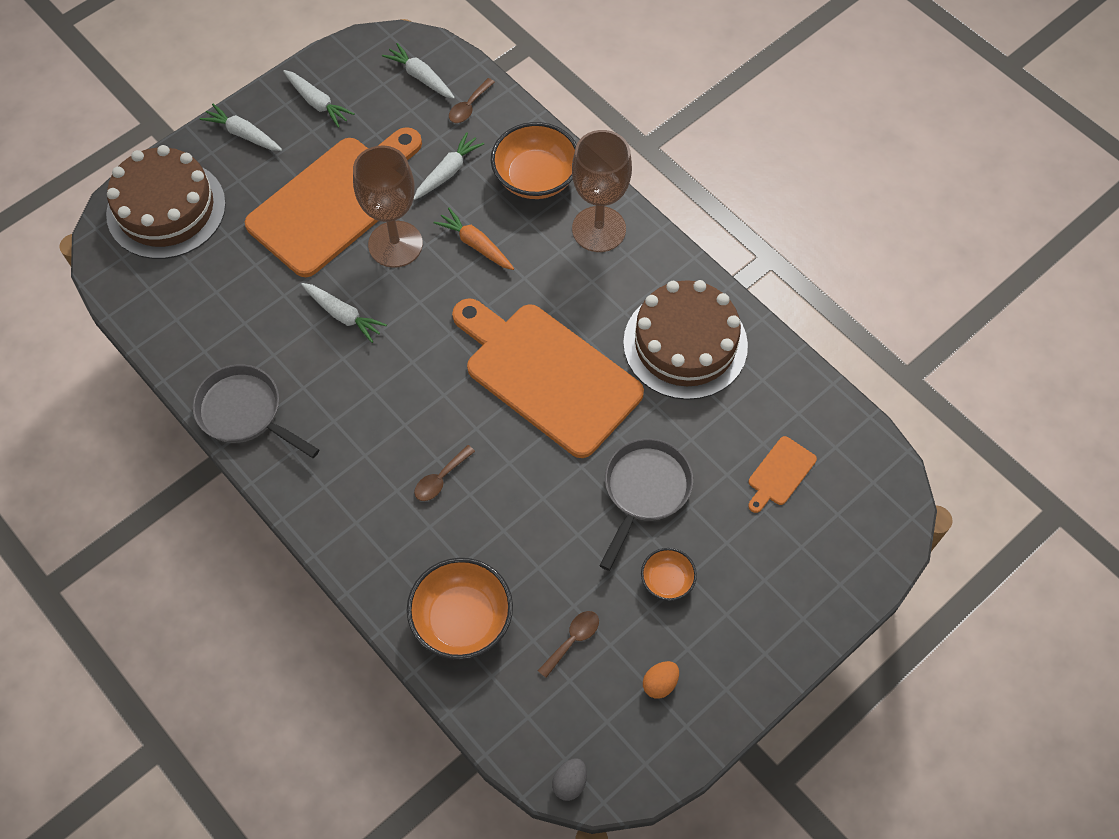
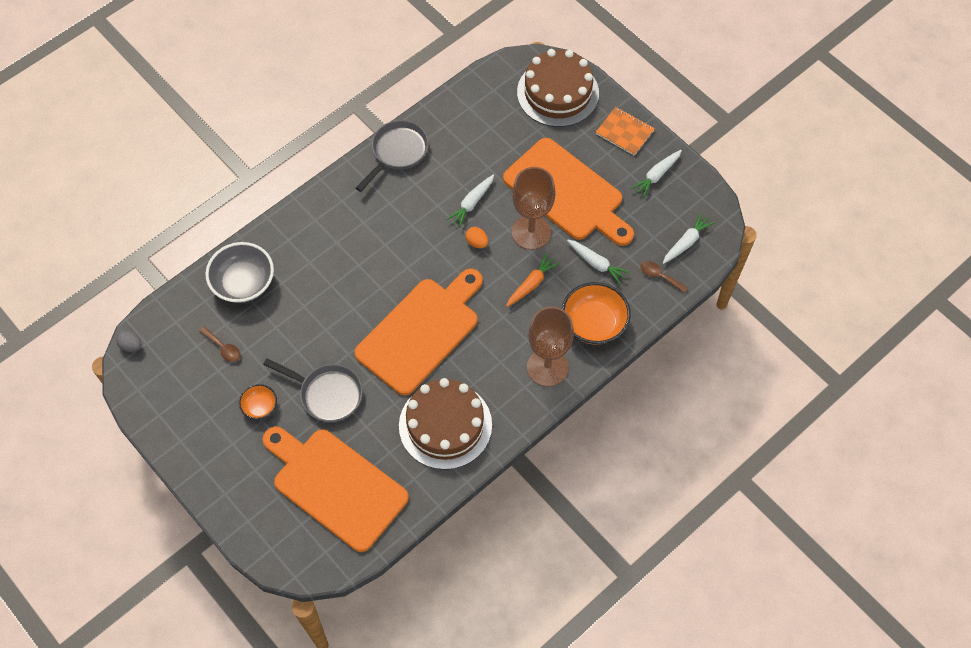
camera: 90 degrees right, 0 degrees up
white carrot [199,104,282,151] -> orange notebook [596,107,655,156]
orange bowl [407,558,513,660] -> grey bowl [205,242,274,303]
brown spoon [414,445,475,501] -> none
orange egg [643,661,679,699] -> orange egg moved to [465,227,488,248]
orange cutting board [748,436,817,513] -> orange cutting board [262,427,409,552], size x2.48

